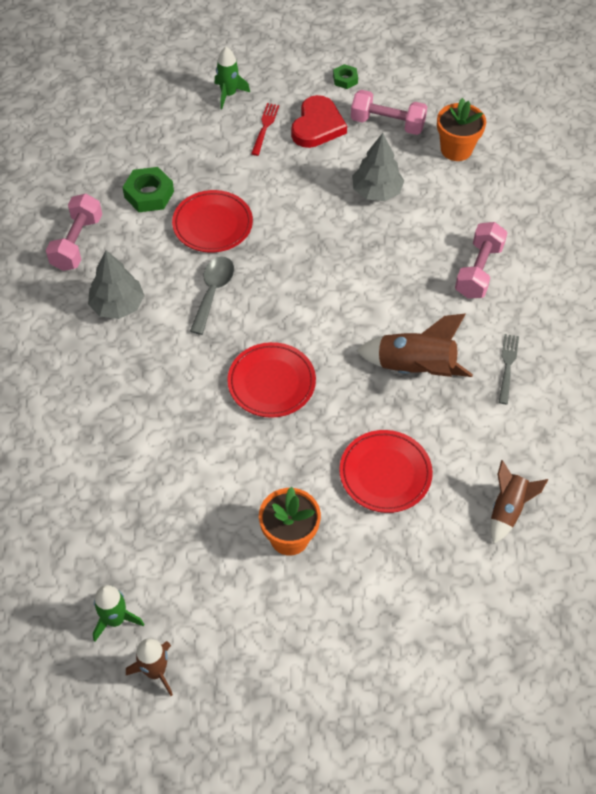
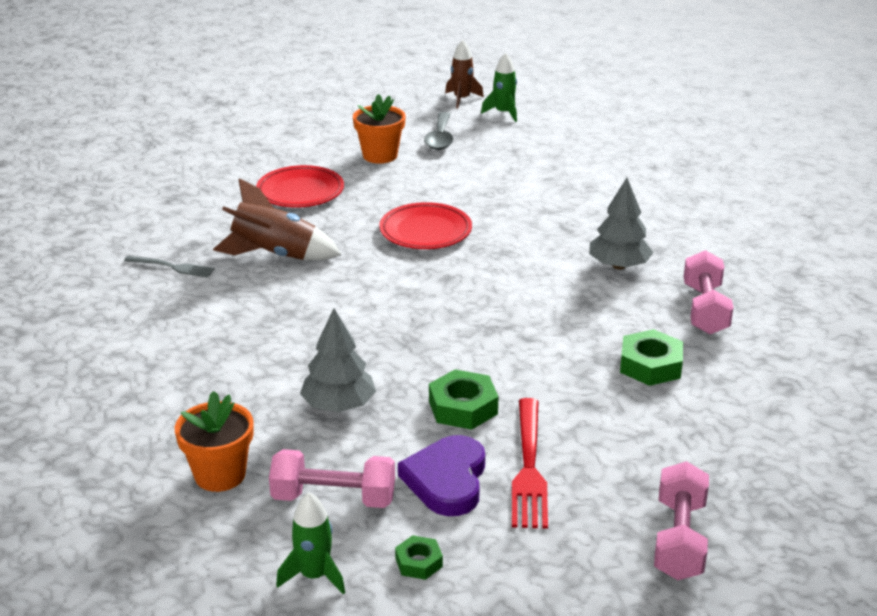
camera: 170 degrees right, 25 degrees down
red plate [172,190,253,252] -> none
grey spoon [190,257,234,335] -> grey spoon moved to [424,112,453,150]
green rocket [215,47,250,109] -> green rocket moved to [276,492,345,594]
red fork [251,103,279,156] -> red fork [512,398,548,529], size x1.67
red heart [291,95,347,148] -> purple heart [398,435,485,516]
pink dumbbell [455,222,507,299] -> pink dumbbell moved to [654,461,709,580]
brown rocket [490,460,548,544] -> none
grey fork [499,334,519,404] -> grey fork turned 75 degrees counterclockwise [124,256,214,278]
none -> green nut [429,369,499,430]

